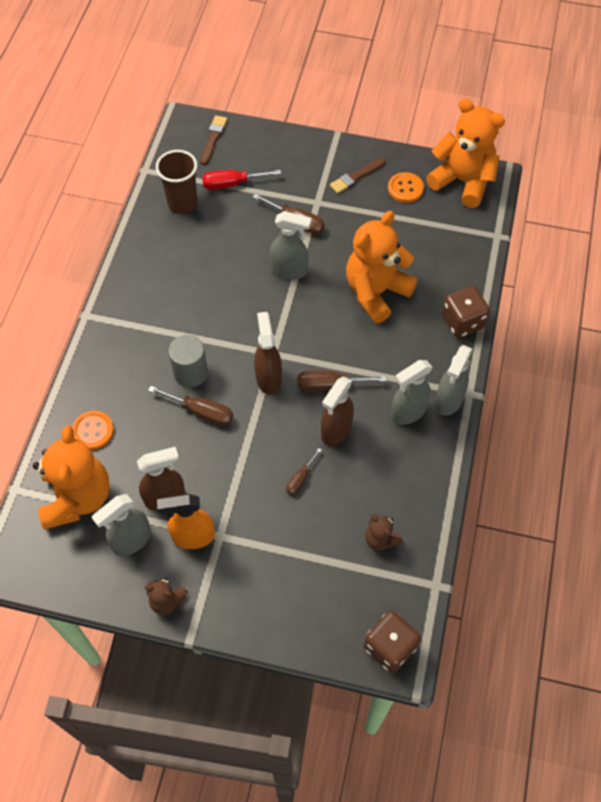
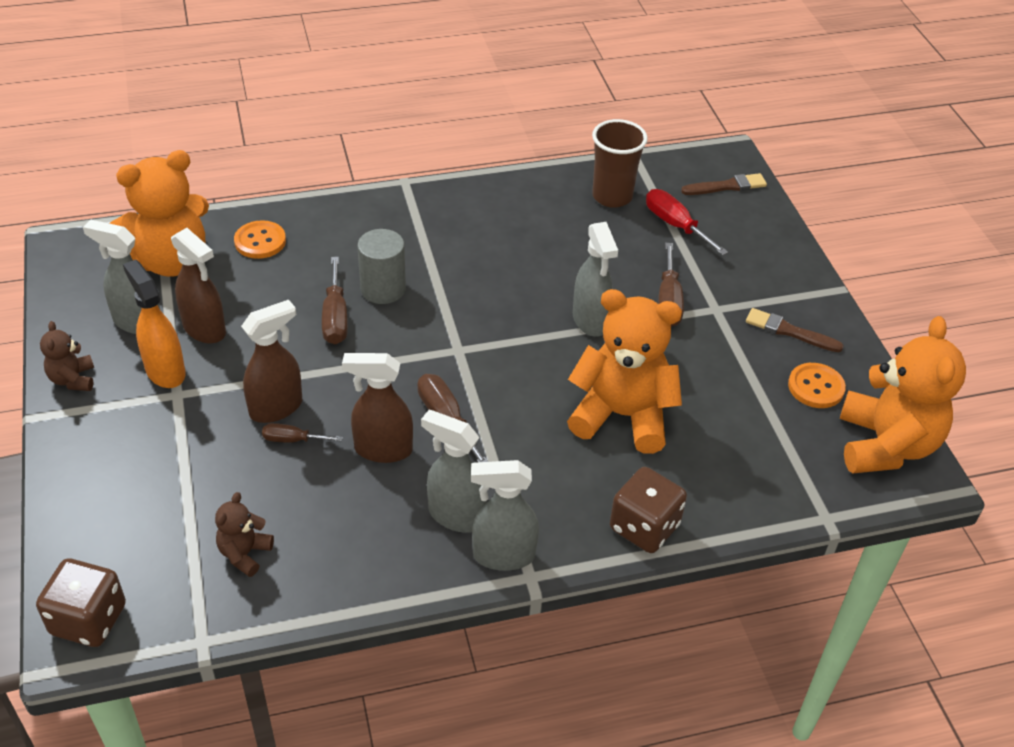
camera: 60 degrees right, 15 degrees down
brown spray bottle [254,312,282,395] -> brown spray bottle moved to [241,300,302,423]

